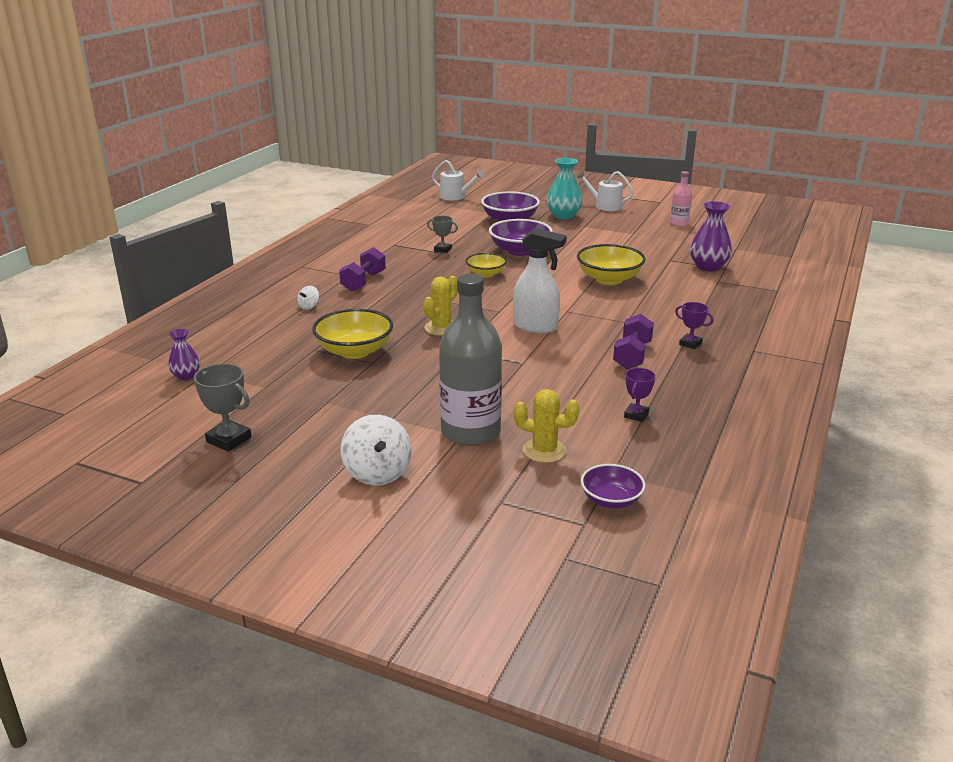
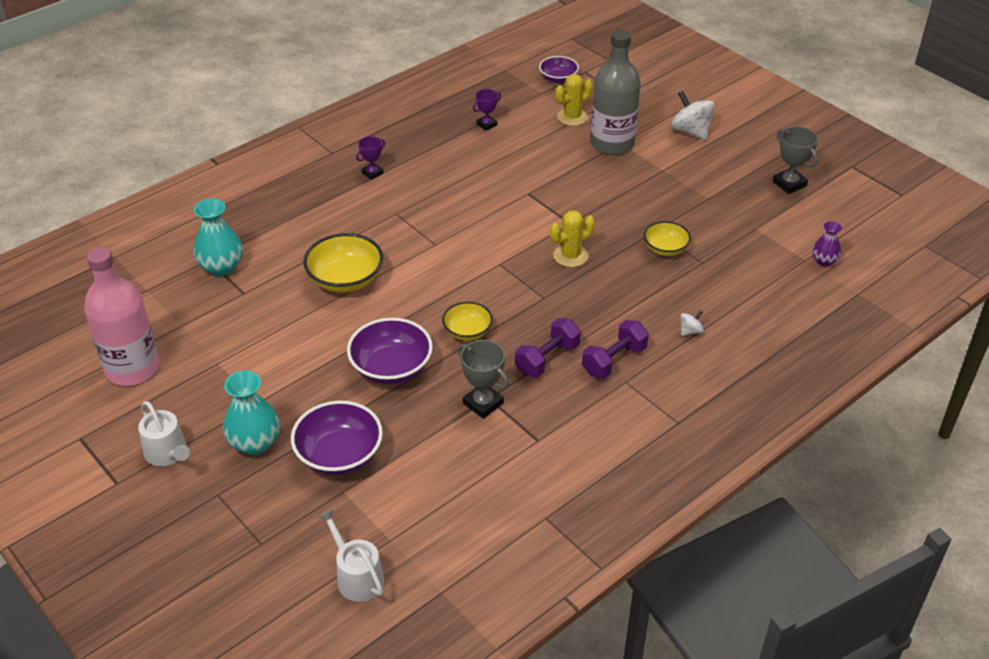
camera: 155 degrees left, 15 degrees up
yellow bowl [312,309,393,359] -> yellow bowl [644,221,691,256], size x0.61
white spinning top [341,414,412,486] -> white spinning top turned 45 degrees counterclockwise [671,91,715,140]
grey trophy [427,216,458,253] -> grey trophy [458,340,509,419], size x1.54
white spray bottle [513,228,567,333] -> none
yellow cactus [514,389,579,463] -> yellow cactus turned 75 degrees counterclockwise [555,74,593,126]
purple dumbbell [613,314,654,369] -> purple dumbbell moved to [515,318,581,378]
pink bottle [670,171,692,226] -> pink bottle [84,247,159,386], size x2.02
purple trophy [675,302,714,349] -> purple trophy turned 75 degrees clockwise [356,136,385,180]
purple vase [690,201,732,272] -> turquoise vase [193,198,243,276]

